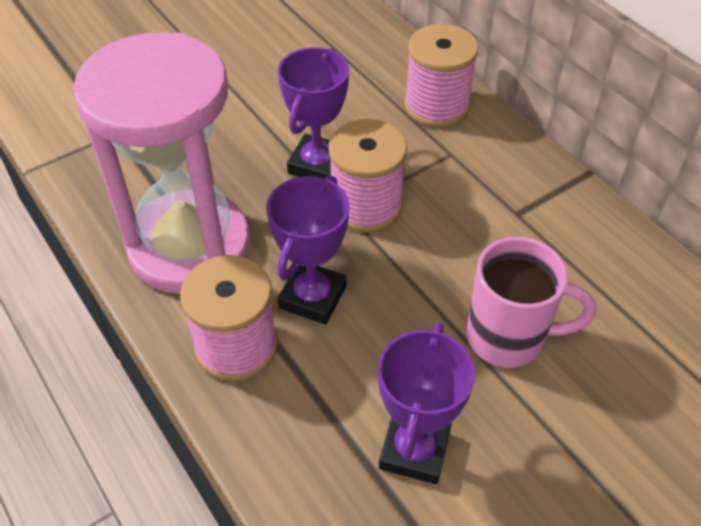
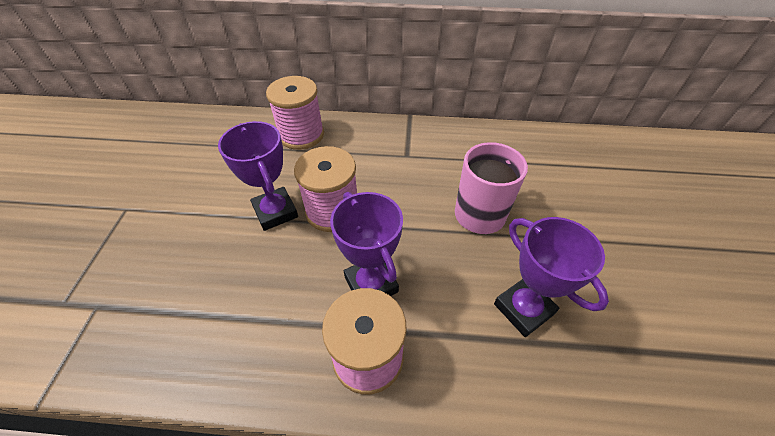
camera: 50 degrees left, 0 degrees up
pink hourglass [73,32,250,294] -> none

